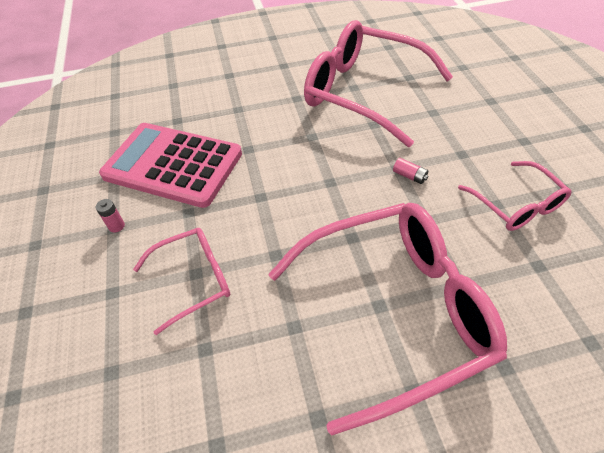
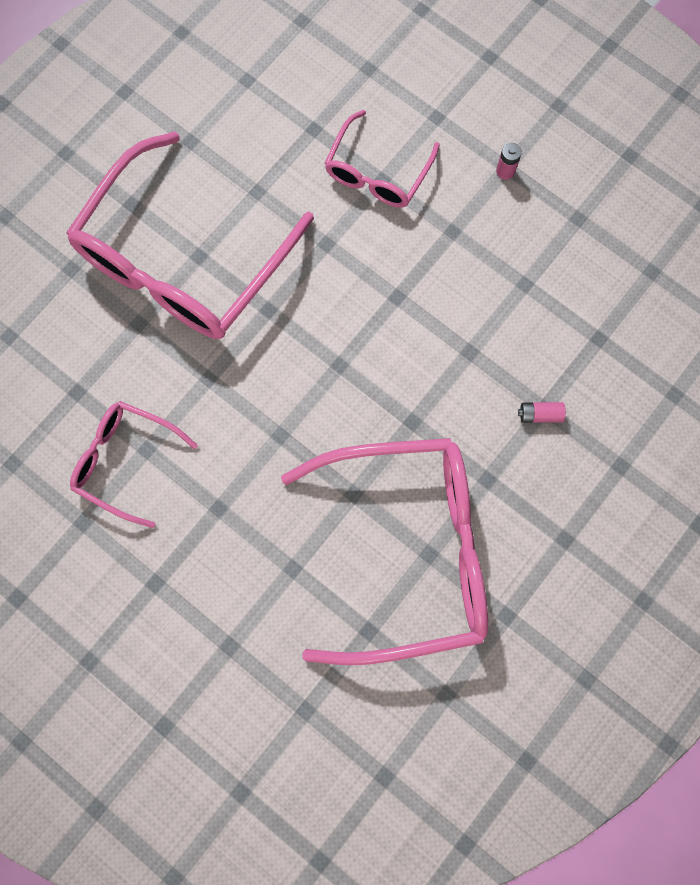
camera: 140 degrees right, 25 degrees up
pink calculator [99,123,242,208] -> none
pink battery [393,158,428,184] -> pink battery moved to [518,402,566,423]

